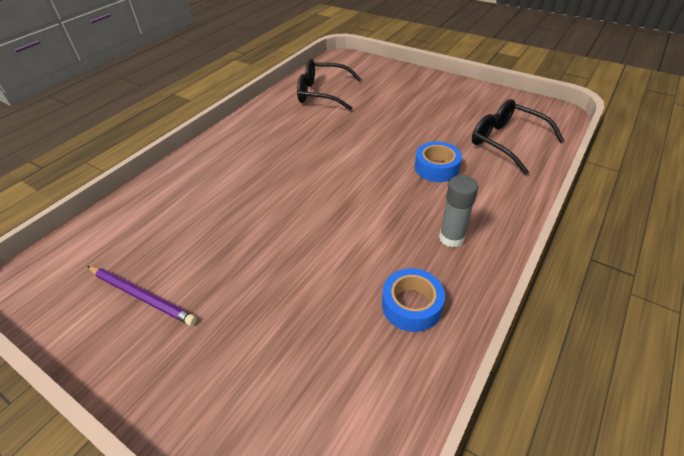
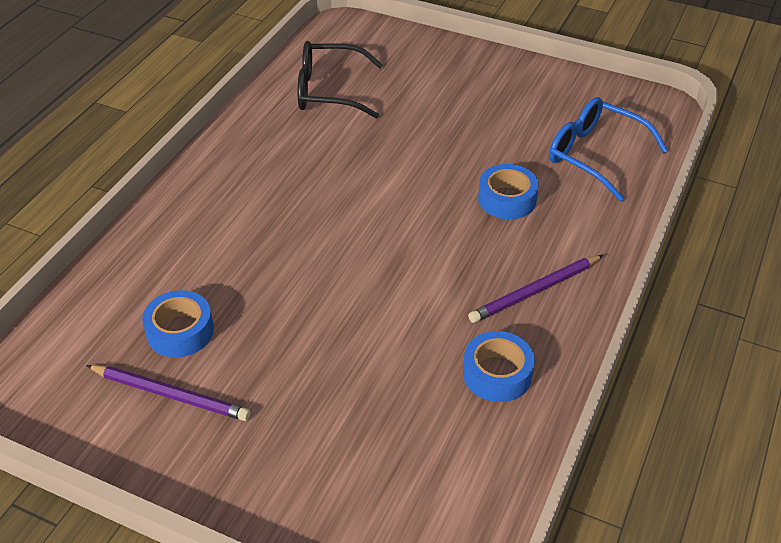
camera: 10 degrees left, 0 degrees up
grey glue stick [439,175,479,247] -> purple pencil [468,255,603,323]
black glasses [472,99,564,175] -> blue glasses [549,97,668,202]
none -> blue tape [142,290,214,357]

